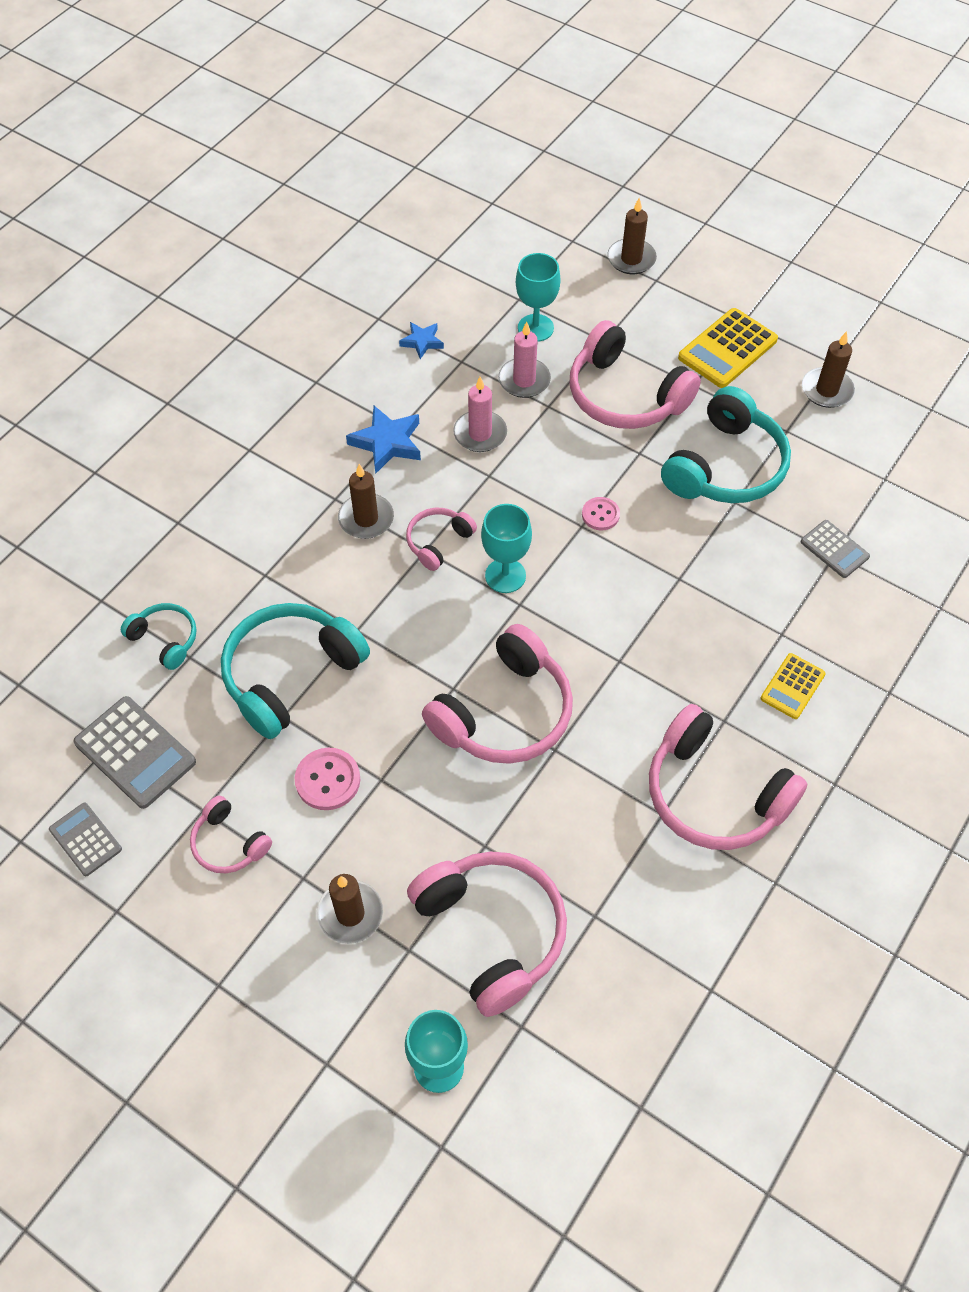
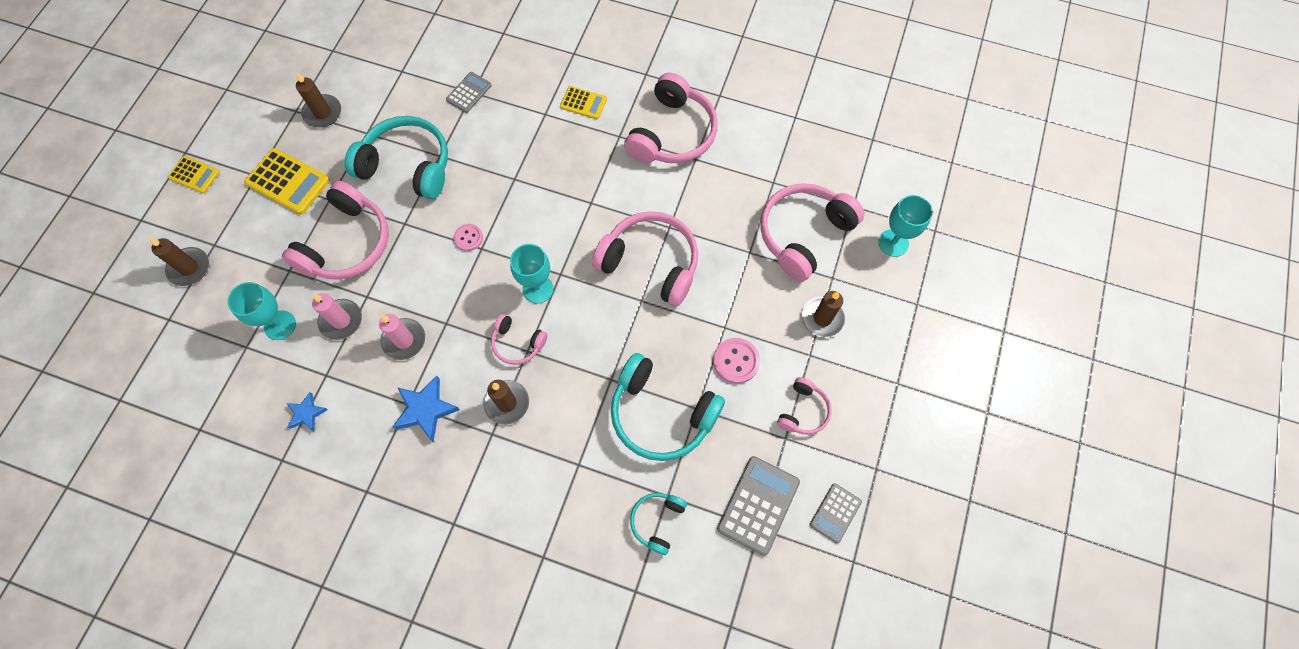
camera: 105 degrees left, 10 degrees up
none -> yellow calculator [168,156,220,193]

